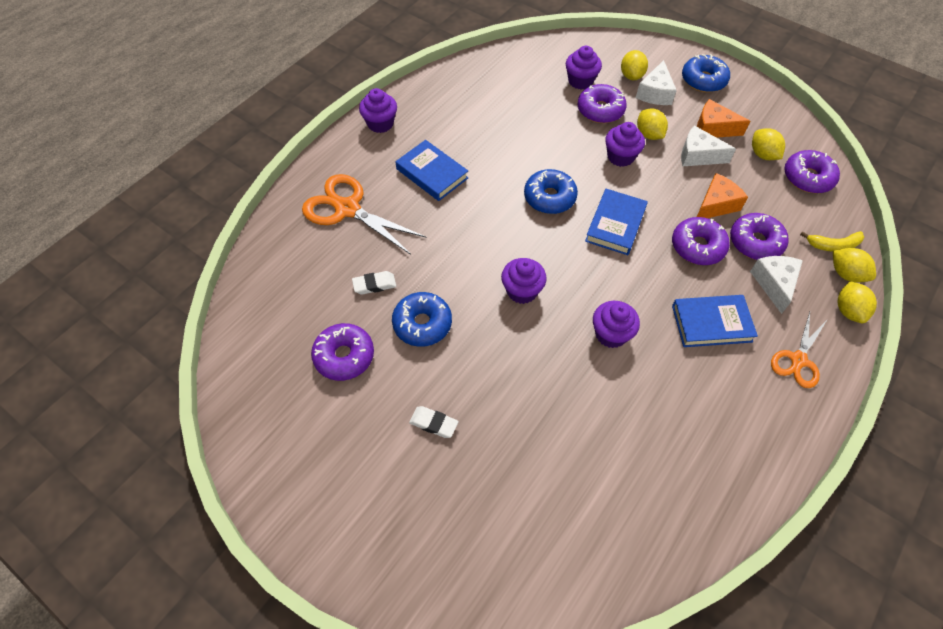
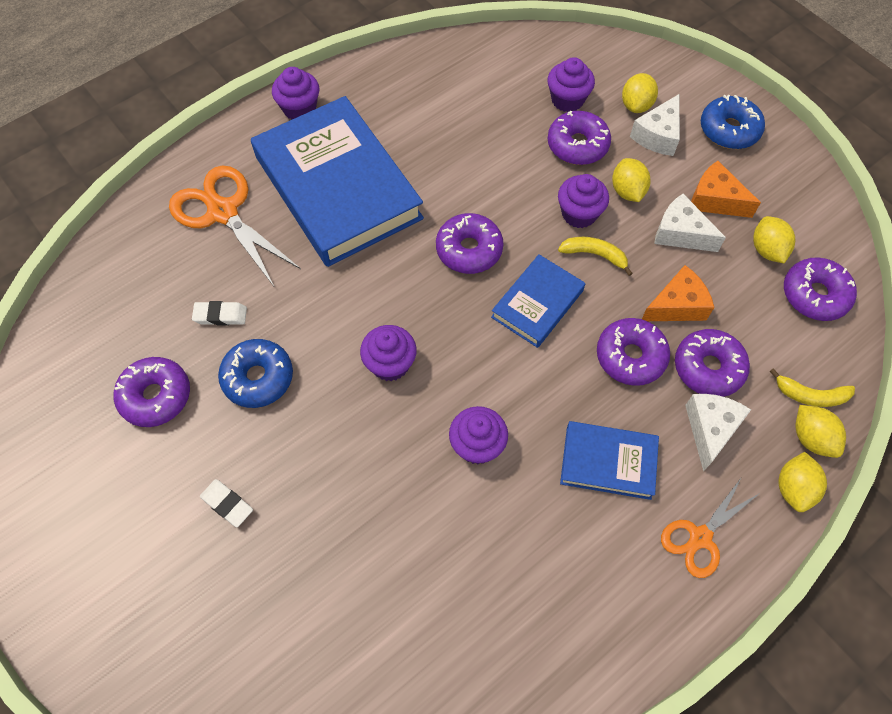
camera: 15 degrees right, 5 degrees up
blue book [396,140,468,201] -> blue book [251,96,424,267], size x2.05
blue donut [524,169,578,214] -> purple donut [436,213,503,274]
none -> yellow banana [558,237,633,276]

